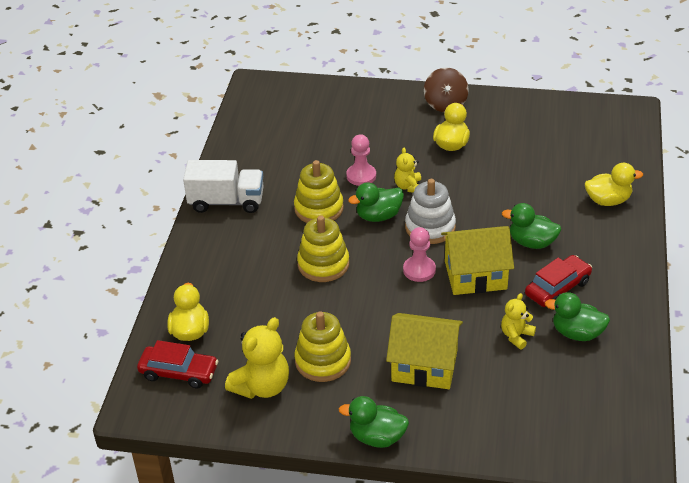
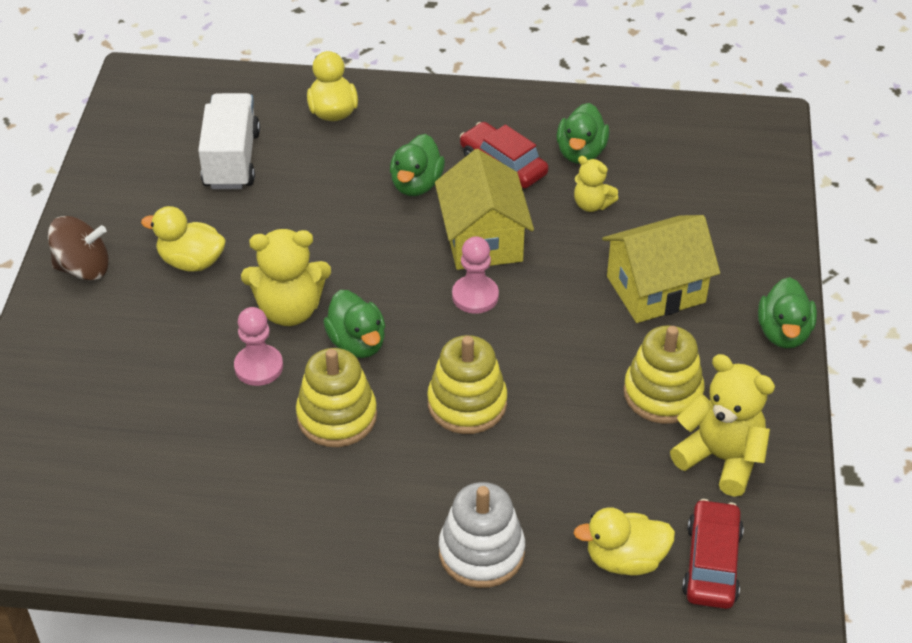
camera: 95 degrees left, 5 degrees up
white truck [183,160,264,213] -> white truck moved to [198,93,260,189]
yellow house [386,313,463,389] -> yellow house turned 60 degrees clockwise [602,215,720,323]
yellow teddy bear [394,148,421,193] -> yellow teddy bear [241,229,331,326], size x1.76
white stacking toy [405,179,456,244] -> white stacking toy moved to [439,482,525,588]

